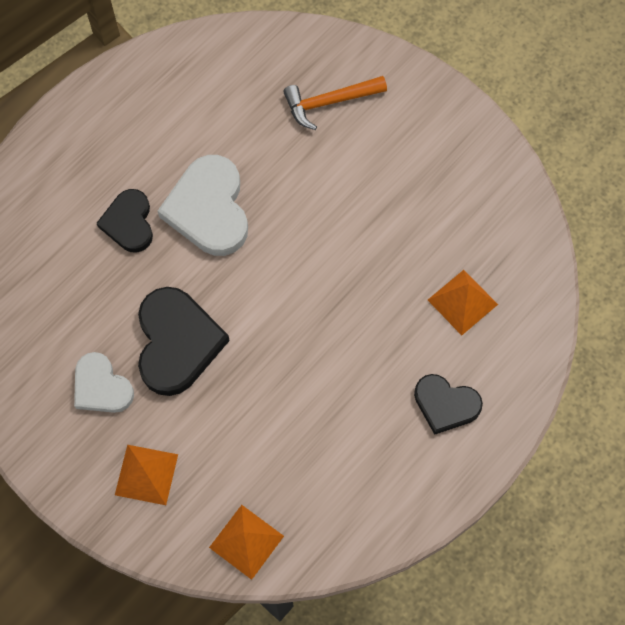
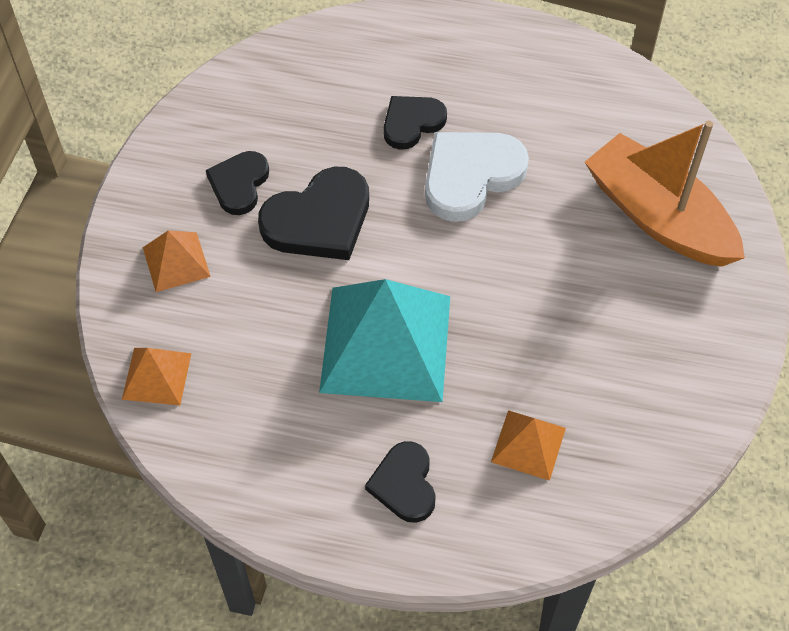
camera: 60 degrees right, 10 degrees down
white heart [74,352,134,413] -> black heart [206,151,269,215]
orange hammer [283,76,387,130] -> orange boat [585,120,745,267]
none -> turquoise pyramid [319,279,450,402]

